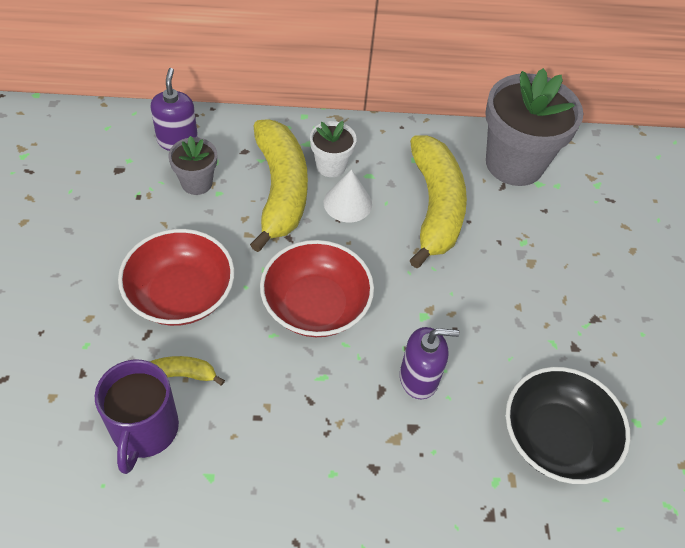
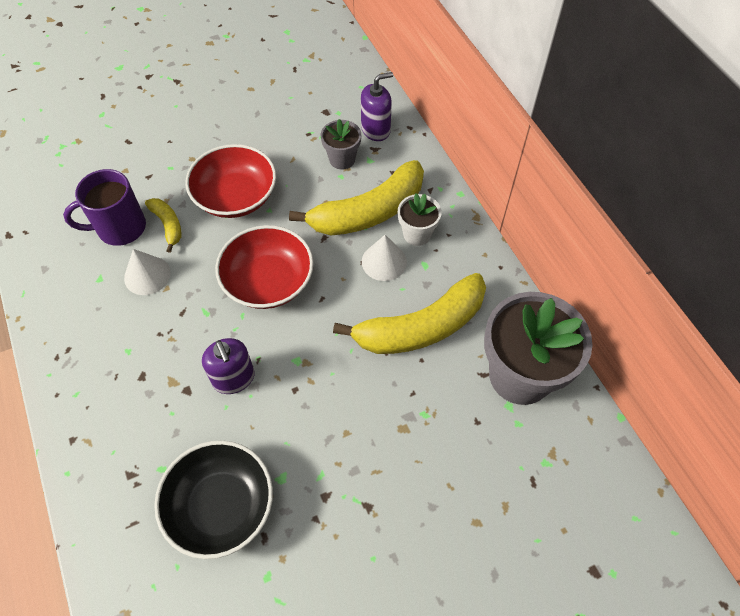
camera: 70 degrees right, 5 degrees up
none -> white cone [124,249,171,295]

